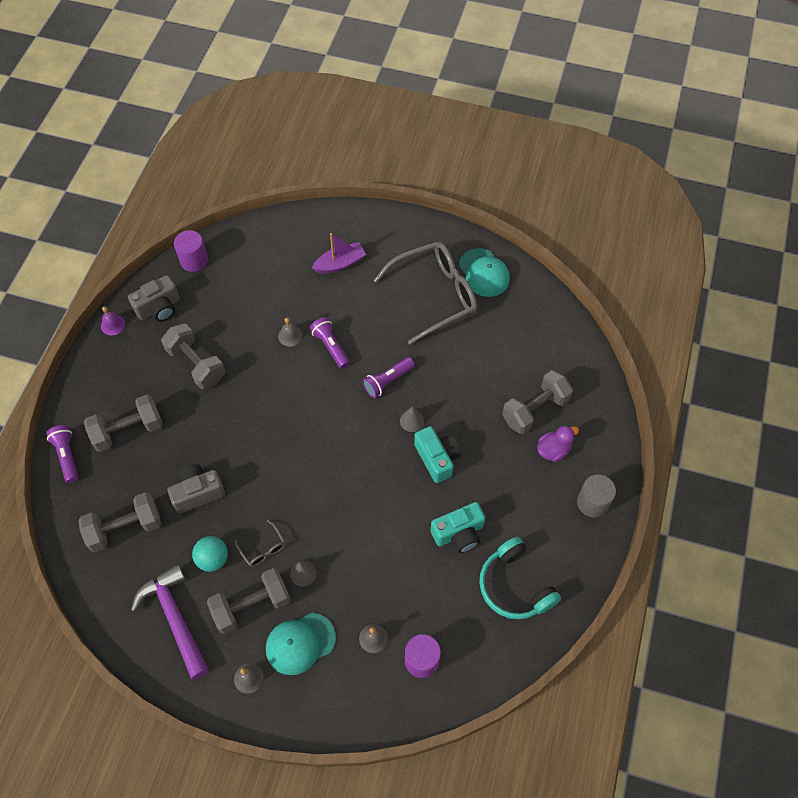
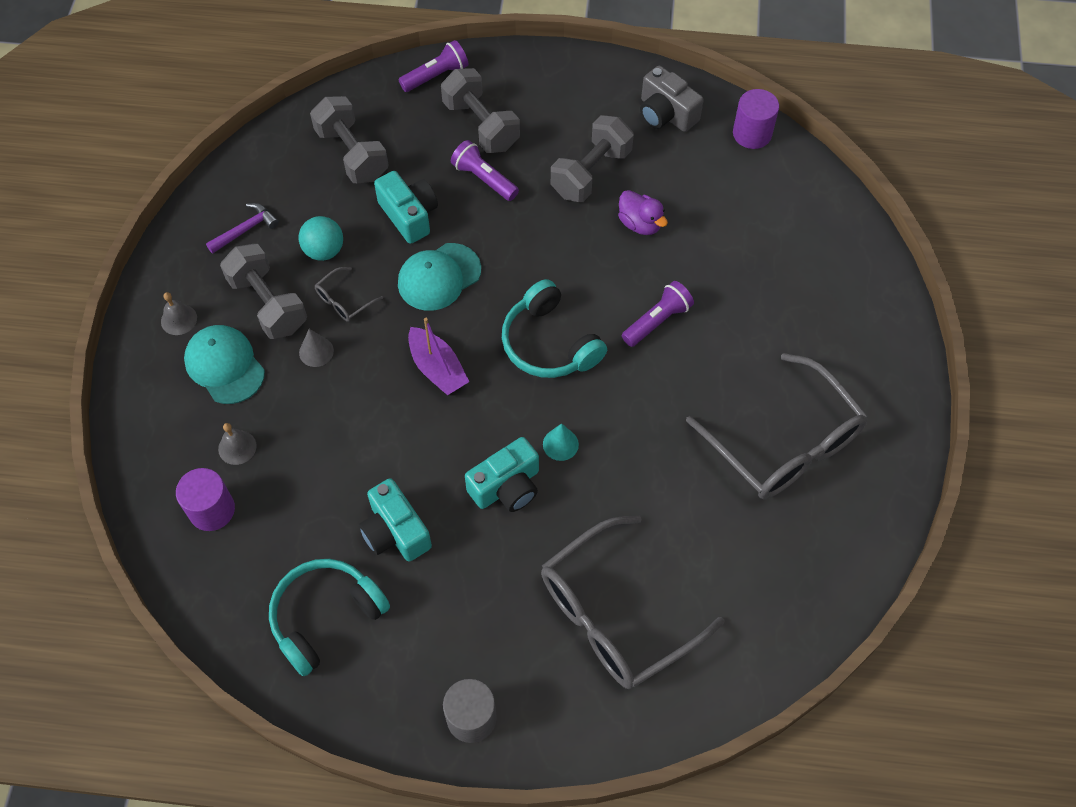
camera: 80 degrees right, 0 degrees up
purple bell [101,306,125,335] -> none
purple hammer [131,564,209,680] -> purple hammer [206,203,279,254], size x0.53
grey camera [167,464,225,513] -> turquoise camera [374,171,438,244]
grey bell [278,317,303,347] -> none
purple boat [312,233,366,274] -> purple boat moved to [408,318,469,395]
purple flashlight [362,357,415,398] -> purple flashlight moved to [451,140,519,201]
grey cone [400,406,424,432] -> turquoise cone [543,423,579,461]
turquoise cap [459,248,510,297] -> turquoise cap moved to [398,243,481,311]
grey dumbbell [502,370,573,434] -> grey glasses [541,516,725,689]
purple duck [537,425,579,462] -> purple duck moved to [618,190,668,235]
none -> turquoise headphones [502,279,607,378]

